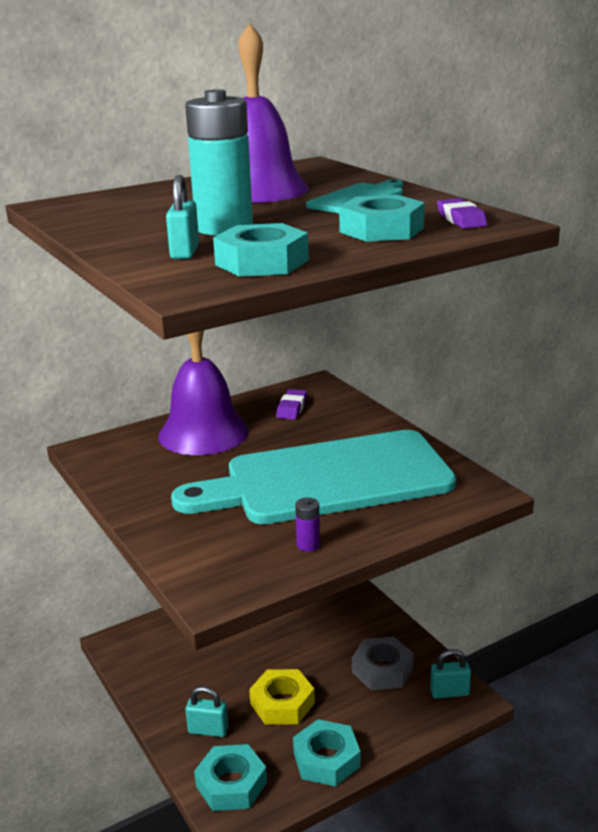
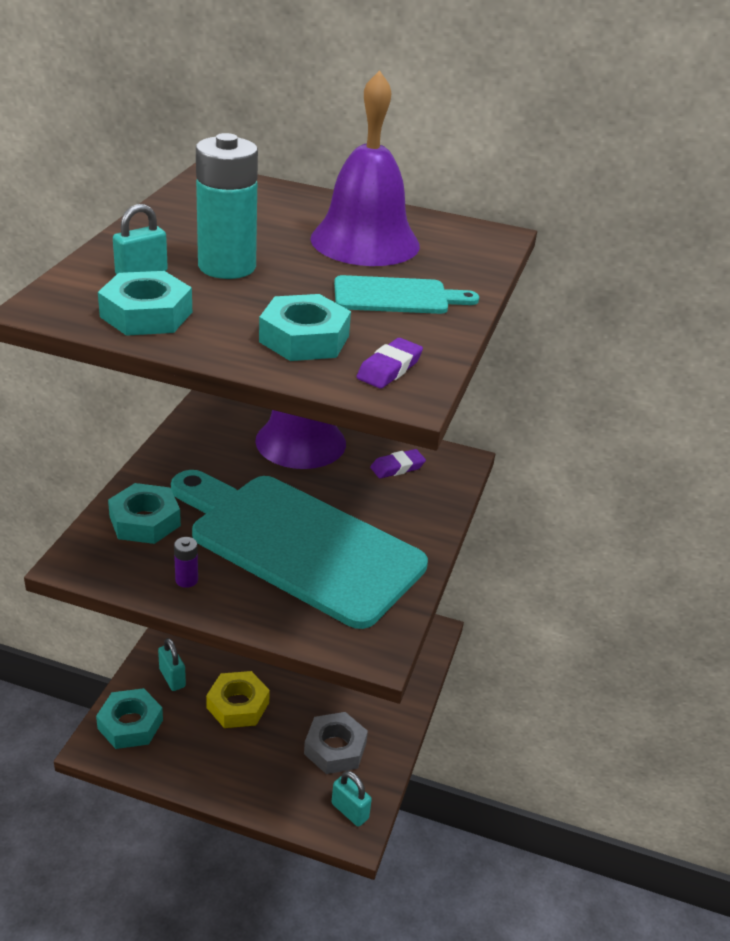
camera: 45 degrees right, 10 degrees up
turquoise nut [293,719,361,787] -> turquoise nut moved to [108,483,181,544]

